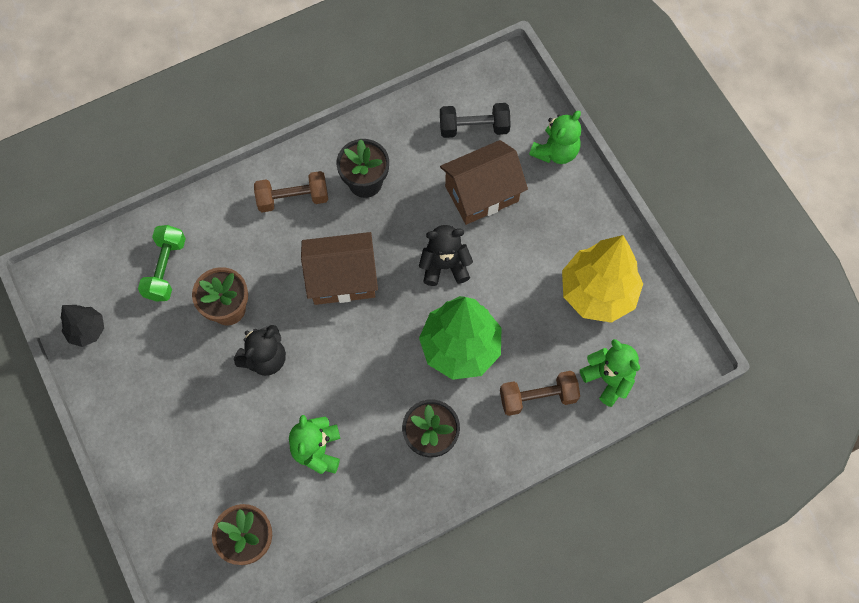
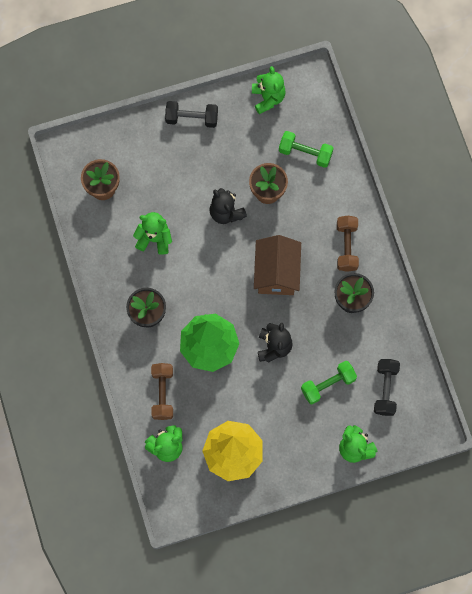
camera: 100 degrees right, 5 degrees up
black tree [61,305,104,347] -> green teddy bear [252,66,286,114]
brown house [440,140,528,225] -> green dumbbell [301,361,357,404]
none -> black dumbbell [165,101,218,128]

